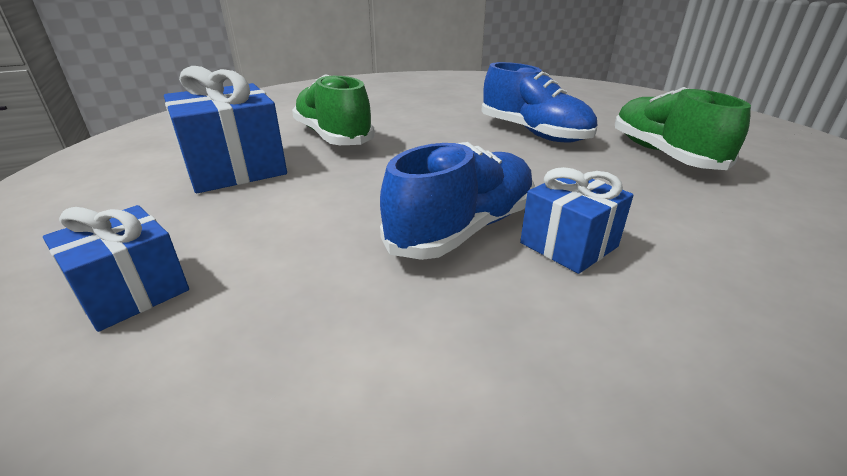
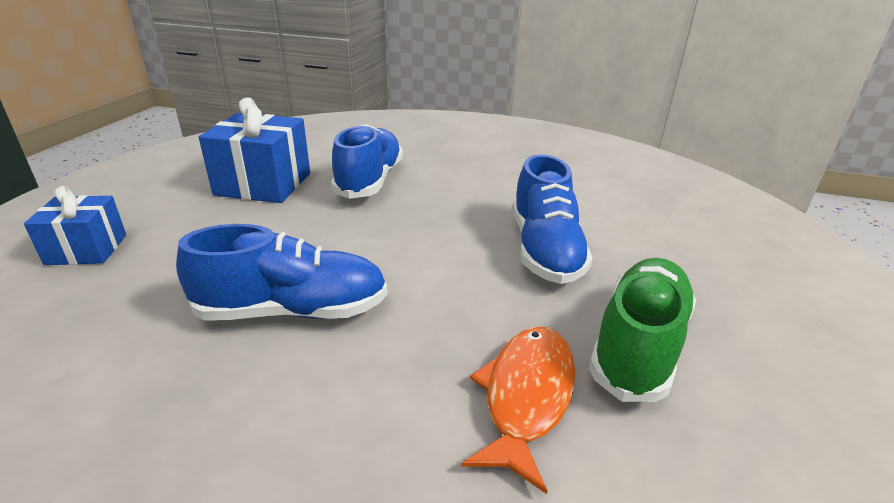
camera: 40 degrees right, 0 degrees up
green shoe [292,74,375,145] -> blue shoe [331,124,403,199]
blue gift [520,167,634,274] -> none
none -> orange fish [461,327,575,494]

